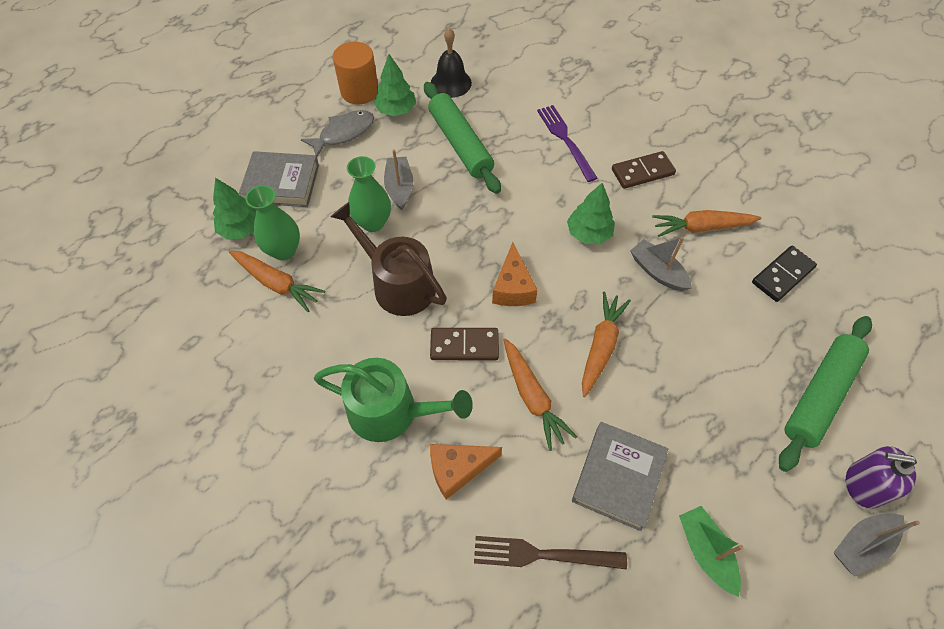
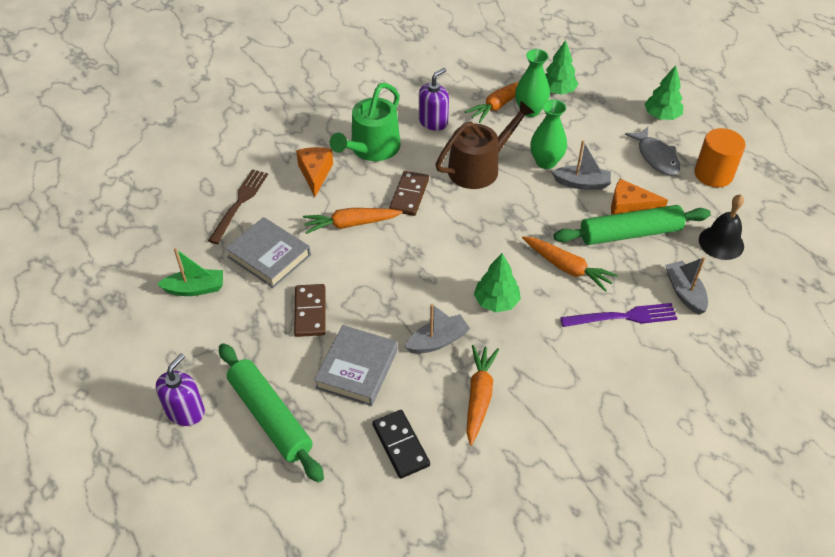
camera: 105 degrees right, 10 degrees down
grey book [239,151,319,207] -> grey book moved to [314,325,398,406]
green tree [374,54,416,116] -> green tree moved to [644,65,683,120]
orange cheese [492,242,538,306] -> orange cheese moved to [611,179,668,215]
orange carrot [582,292,631,397] -> orange carrot moved to [522,236,618,292]
brown domino [612,151,676,189] -> brown domino moved to [294,284,326,337]
grey boat [834,513,920,576] -> grey boat moved to [665,257,708,315]
none -> purple soap dispenser [419,68,449,131]

